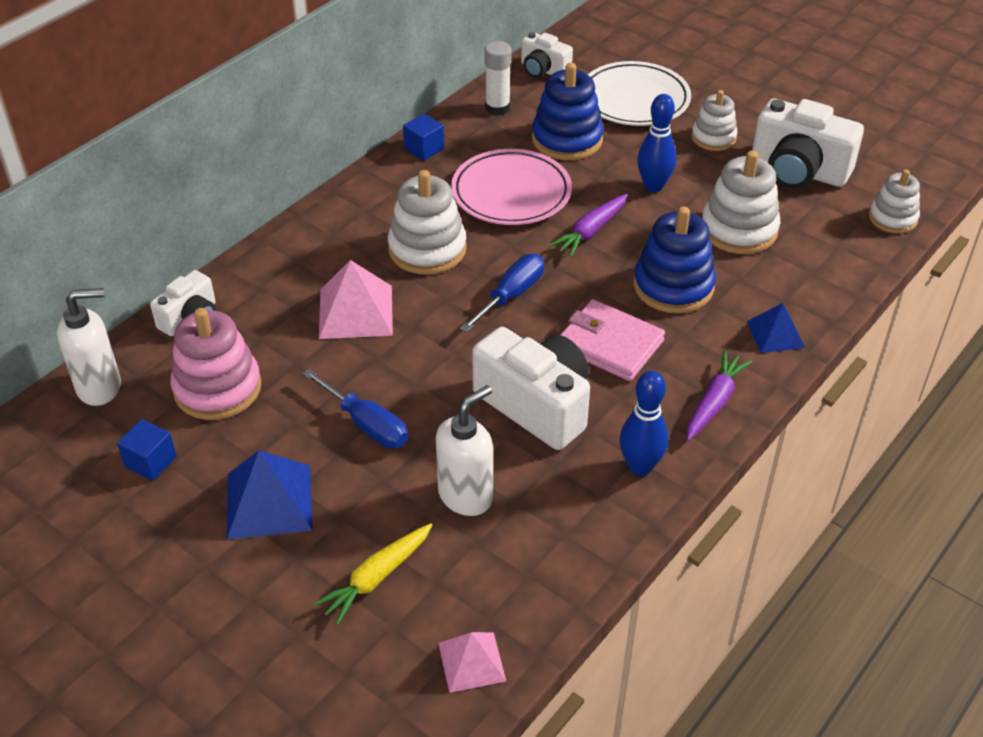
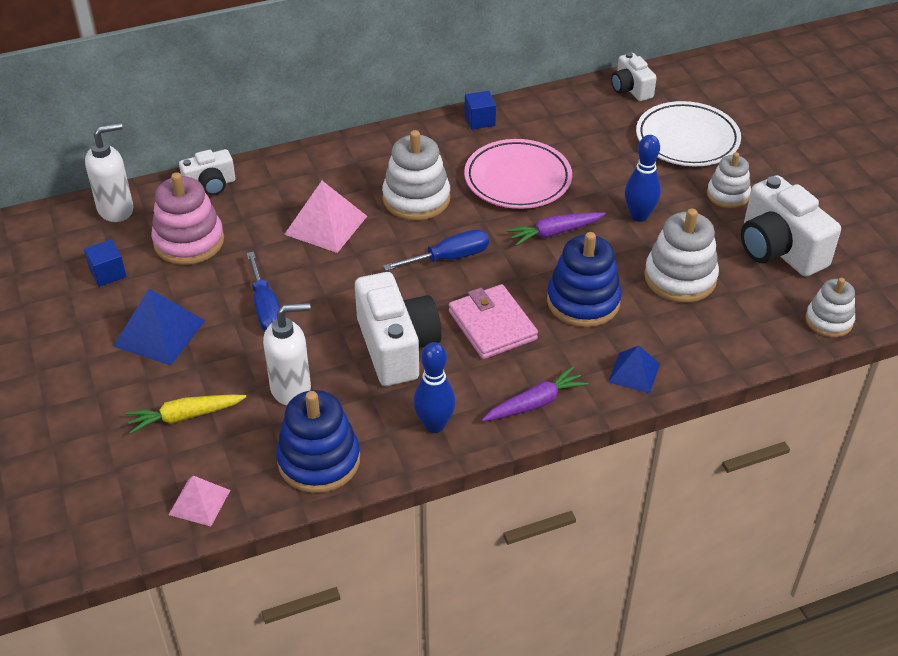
camera: 30 degrees right, 0 degrees up
white soap dispenser [57,288,121,406] -> white soap dispenser turned 45 degrees counterclockwise [85,122,133,222]
white glue stick [485,41,511,115] -> none
blue stacking toy [532,63,604,160] -> blue stacking toy moved to [276,390,360,493]

